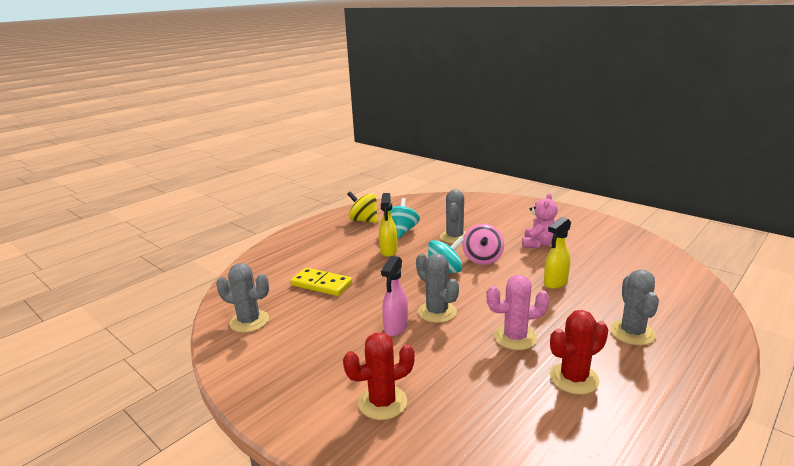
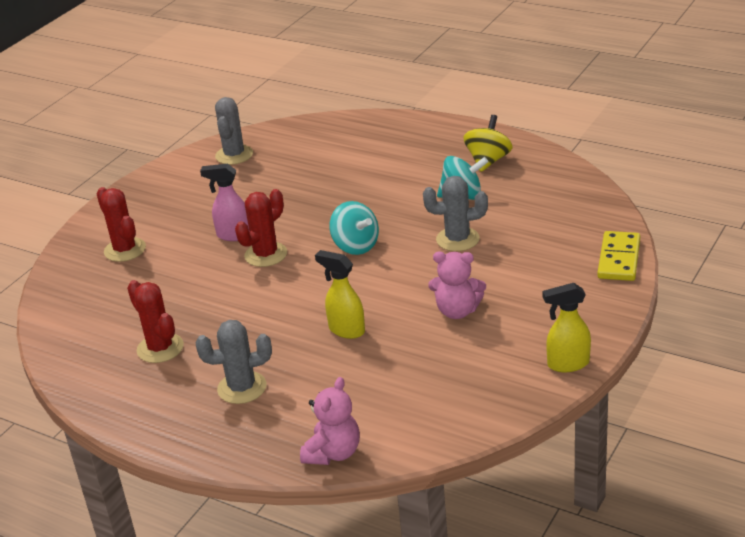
camera: 80 degrees right, 10 degrees up
yellow domino [290,268,352,296] -> yellow domino moved to [597,231,640,281]
yellow spray bottle [379,193,398,257] -> yellow spray bottle moved to [542,283,591,372]
grey cactus [416,253,459,323] -> red cactus [235,189,287,267]
pink spinning top [462,224,504,265] -> none
pink cactus [486,275,550,350] -> none
none -> pink teddy bear [300,377,360,465]

